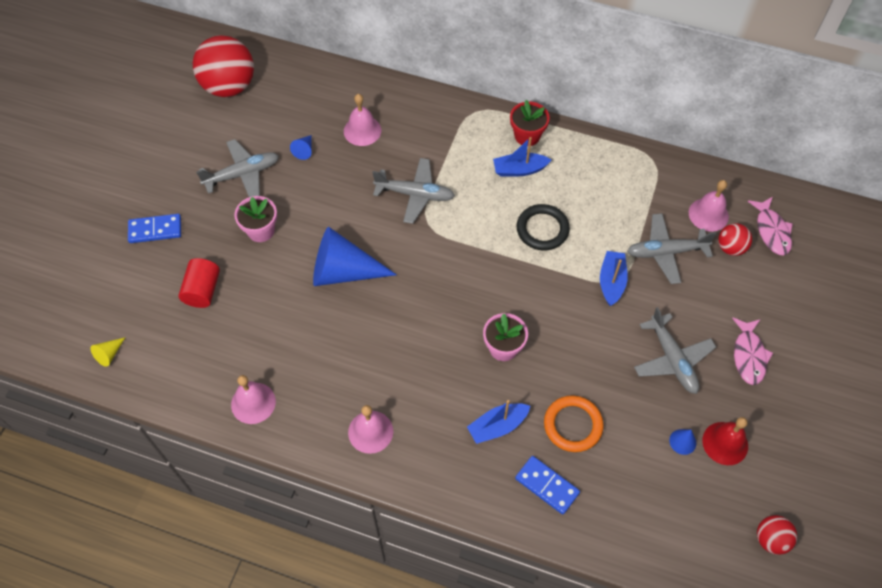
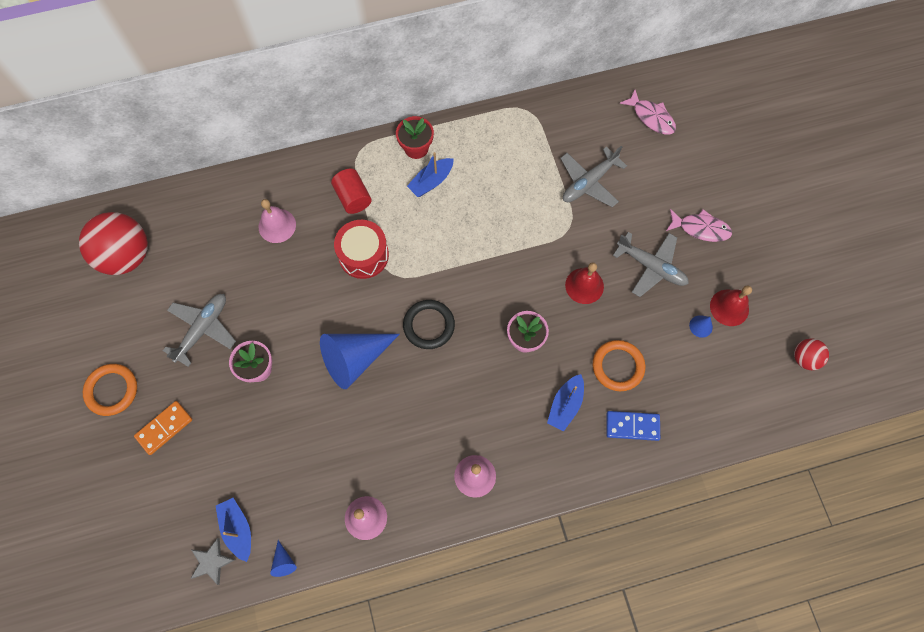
camera: 35 degrees left, 10 degrees up
yellow cone [90,337,125,367] -> grey star [191,538,235,585]
blue domino [128,214,181,243] -> orange domino [134,401,192,455]
red cylinder [178,258,220,308] -> red cylinder moved to [331,169,372,214]
blue cone [290,135,312,160] -> blue cone moved to [270,540,297,577]
grey plane [372,158,455,224] -> red drum [334,220,389,279]
black ring [517,204,570,250] -> black ring moved to [403,300,455,349]
blue boat [600,251,628,306] -> blue boat moved to [216,498,251,562]
pink bell [689,180,729,232] -> none
red ball [718,223,752,256] -> none
pink fish [732,317,773,385] -> pink fish turned 45 degrees counterclockwise [666,209,732,242]
none -> orange ring [83,364,137,416]
none -> red bell [565,262,604,304]

